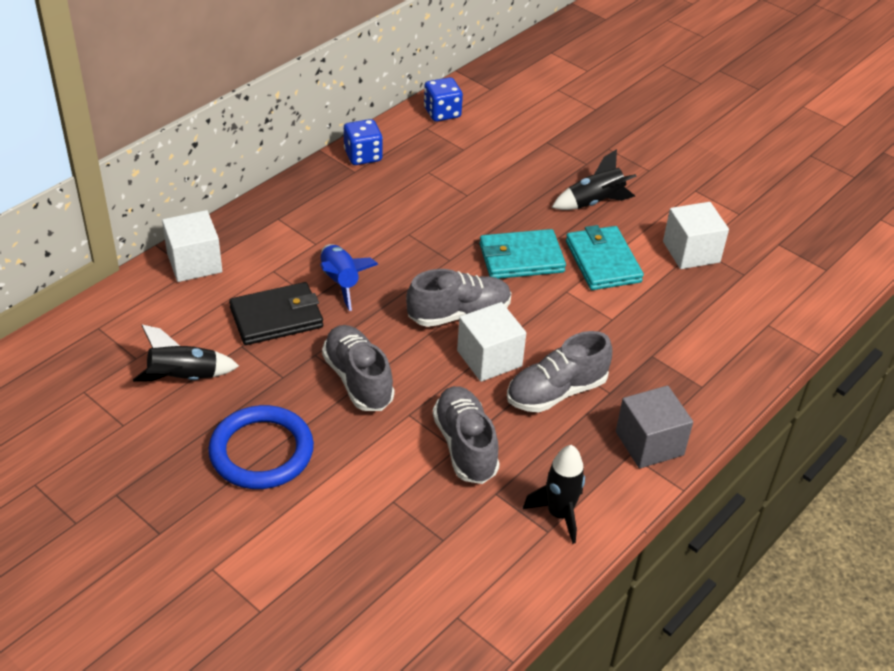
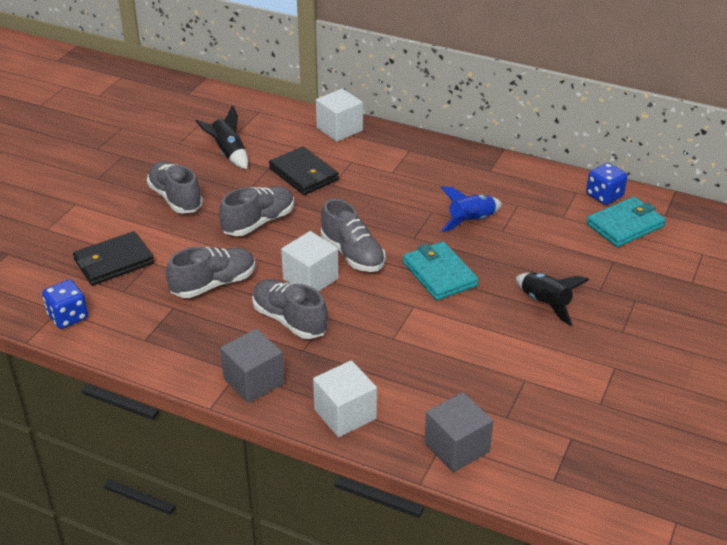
camera: 75 degrees right, 5 degrees down
blue ring [208,405,314,489] -> grey shoe [147,161,203,213]
blue rocket [320,244,378,311] -> blue rocket moved to [441,186,502,232]
blue dice [344,119,383,165] -> blue dice moved to [42,279,88,329]
black rocket [523,445,585,544] -> none
turquoise wallet [566,225,644,290] -> turquoise wallet moved to [586,197,666,247]
white cube [663,202,729,269] -> white cube moved to [313,360,377,437]
none -> black wallet [73,231,154,285]
none -> grey cube [425,392,493,472]

